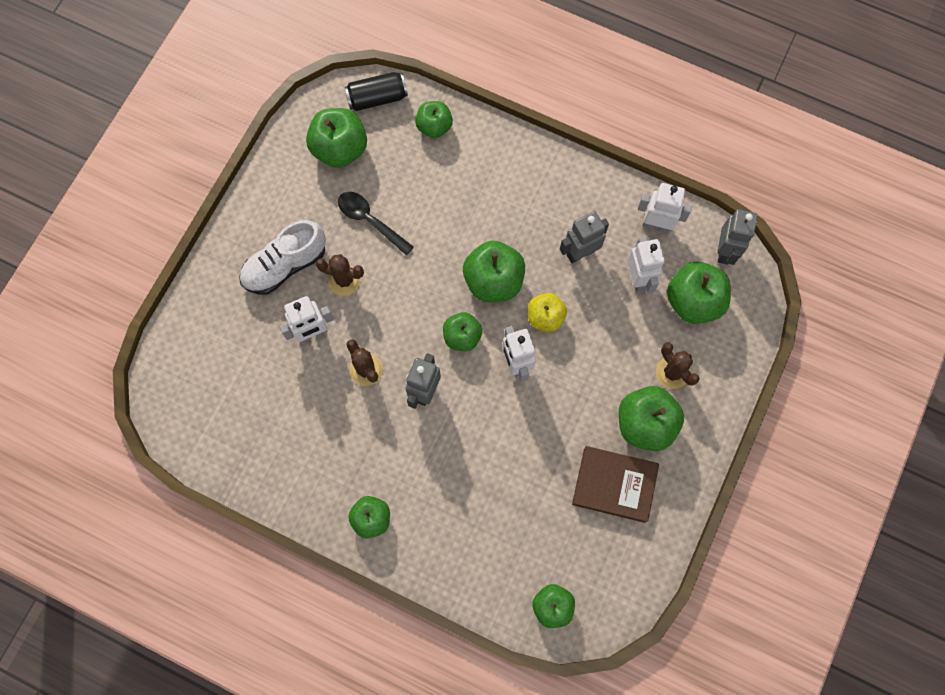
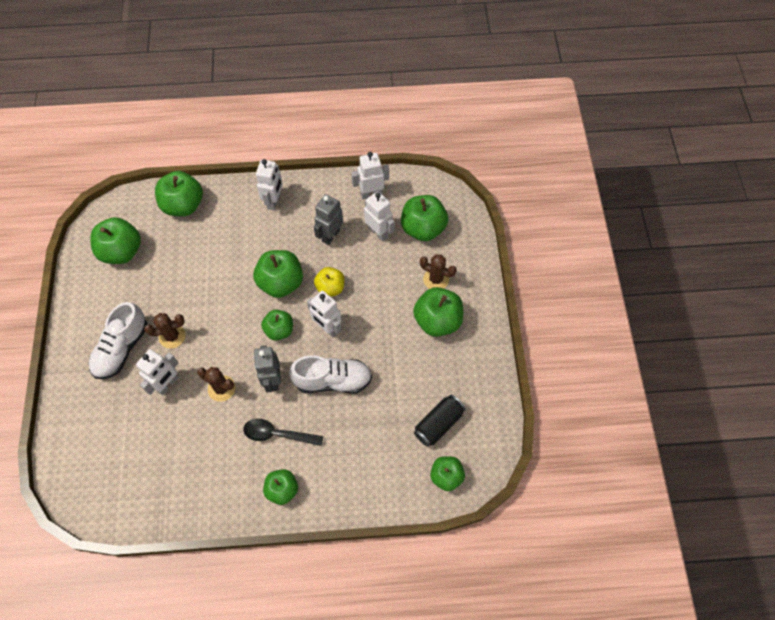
camera: 30 degrees left, 10 degrees down
black spoon [338,192,414,255] -> black spoon moved to [243,419,324,446]
black can [344,72,408,111] -> black can moved to [414,395,465,447]
green apple [415,101,453,138] -> green apple [155,171,203,216], size x1.59
brown book [572,446,659,523] -> none
grey robot [717,209,758,265] -> none
none -> white robot [256,159,283,211]
none -> white shoe [289,355,372,394]

